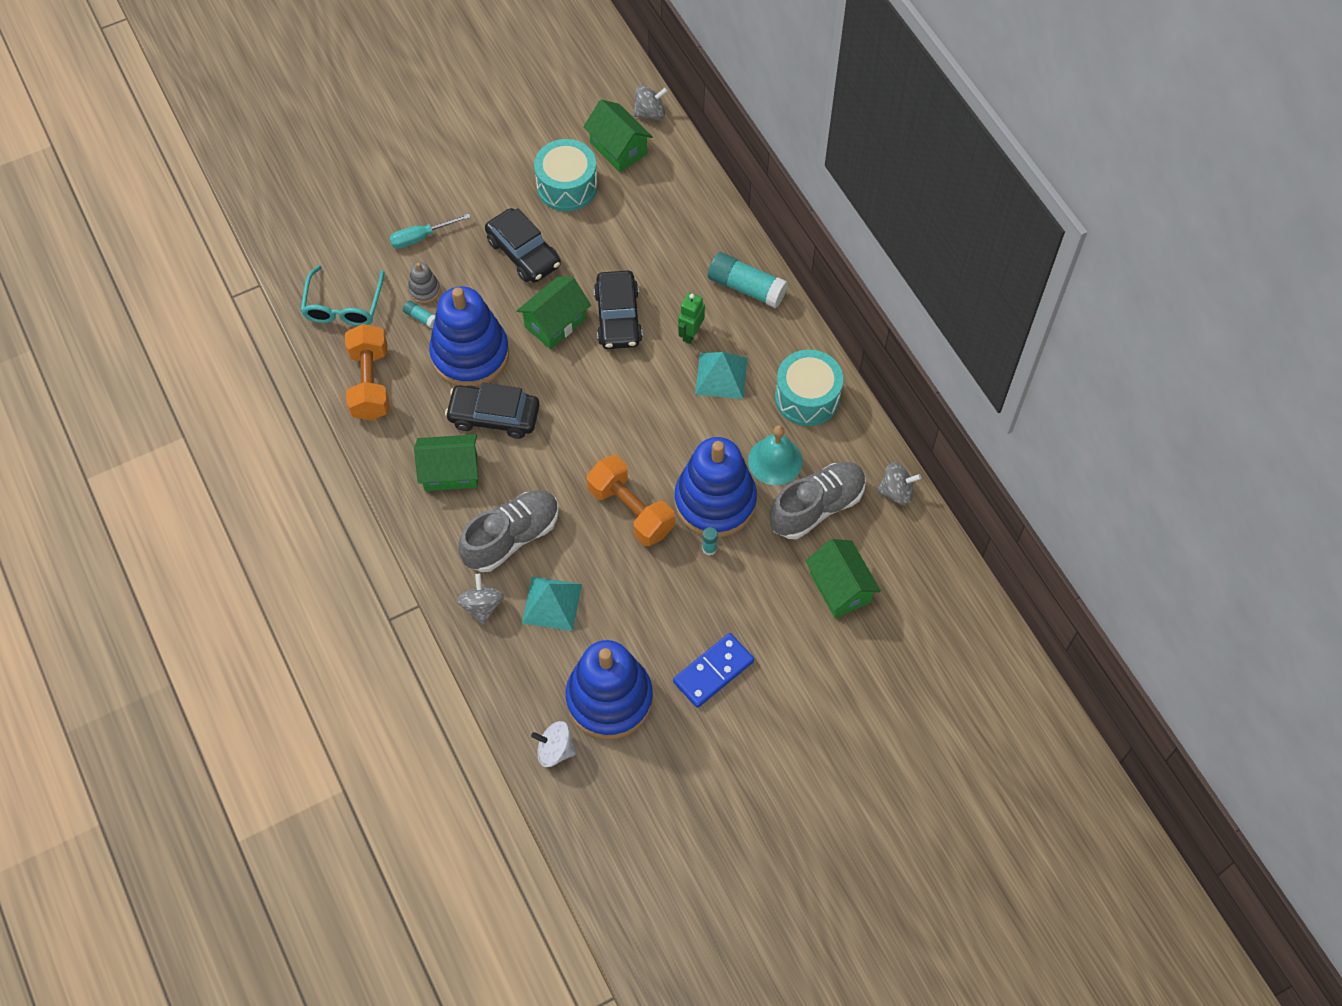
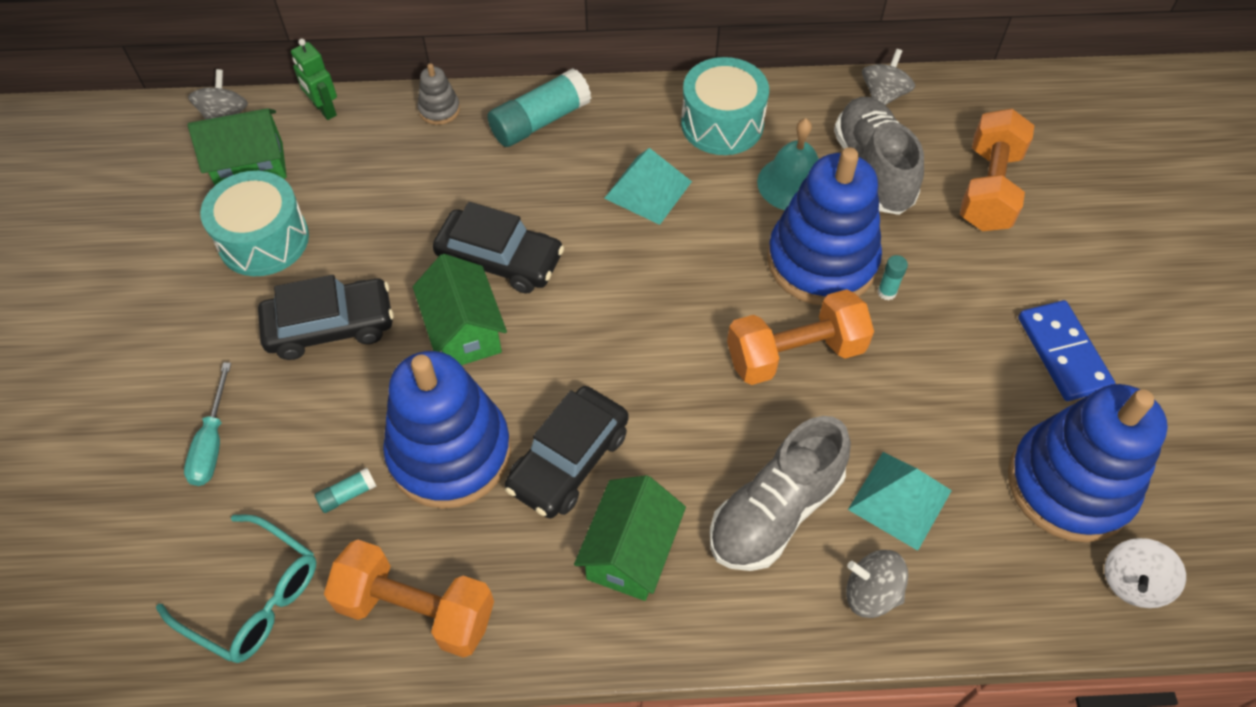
camera: 65 degrees left, 5 degrees down
grey stacking toy [408,262,440,303] -> grey stacking toy moved to [417,63,460,125]
grey shoe [459,490,559,572] -> grey shoe turned 120 degrees counterclockwise [710,416,851,571]
green robot [678,292,705,344] -> green robot moved to [291,39,337,120]
green house [806,539,881,618] -> orange dumbbell [960,109,1035,231]

